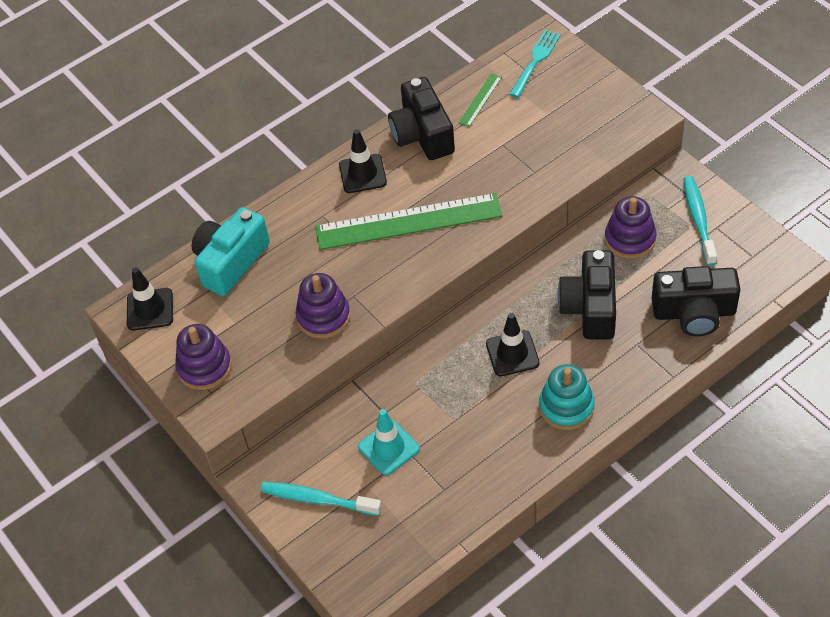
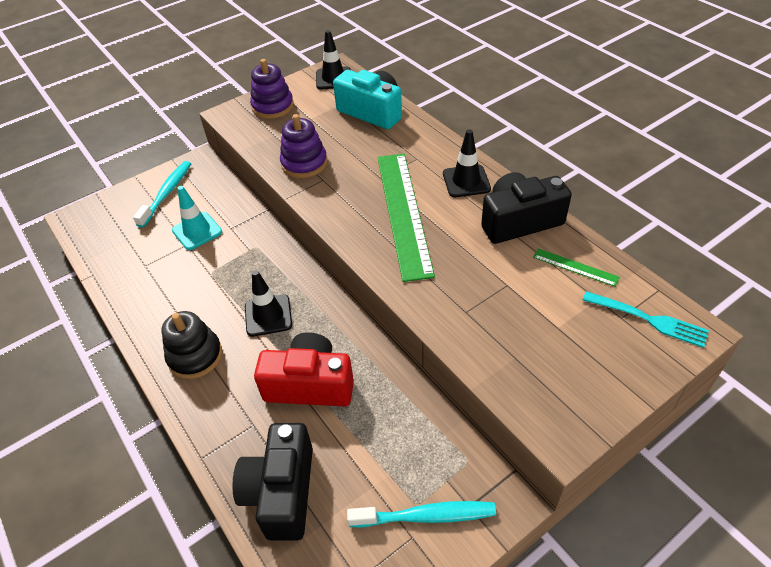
camera: 90 degrees right, 5 degrees down
turquoise stacking toy [539,364,595,430] -> black stacking toy [161,311,222,379]
black camera [557,250,616,339] -> red camera [254,332,354,407]
purple stacking toy [605,196,657,259] -> none

